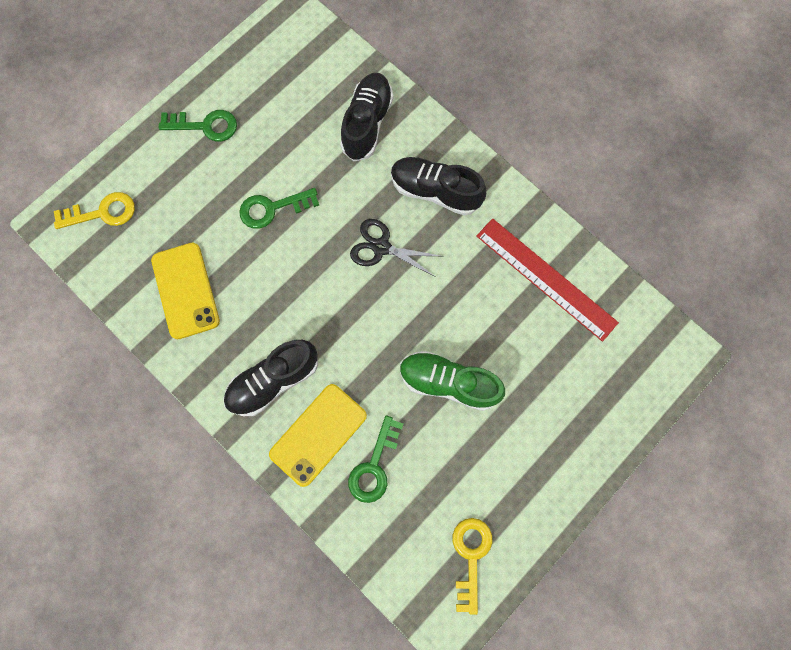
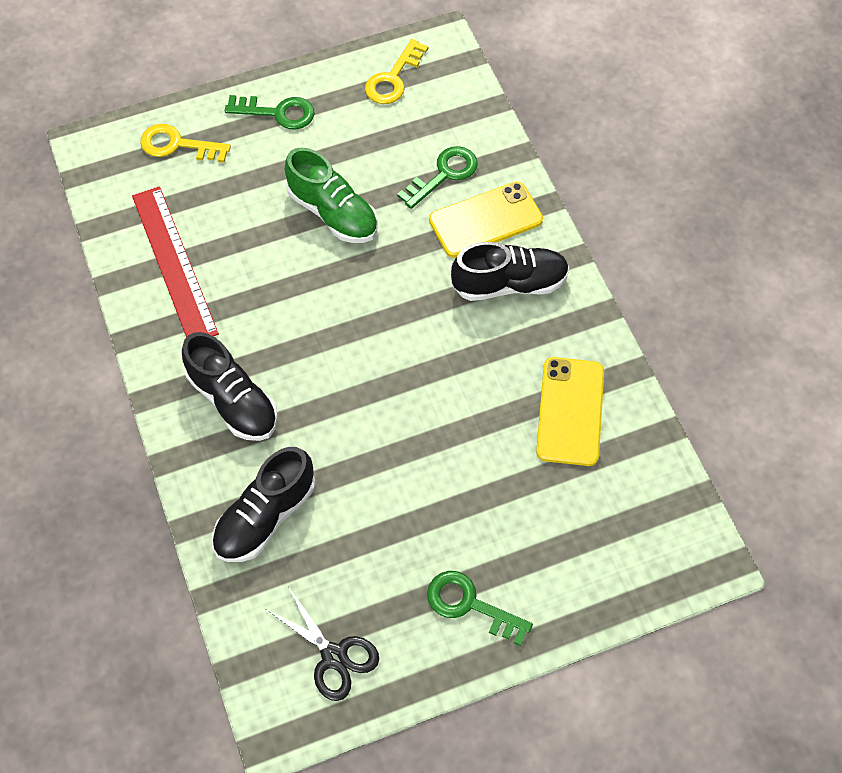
camera: 155 degrees left, 15 degrees down
yellow key [54,192,135,229] -> yellow key moved to [140,124,231,163]
green key [239,188,319,229] -> green key moved to [225,95,315,130]
black scissors [350,219,440,277] -> black scissors moved to [266,588,379,701]

